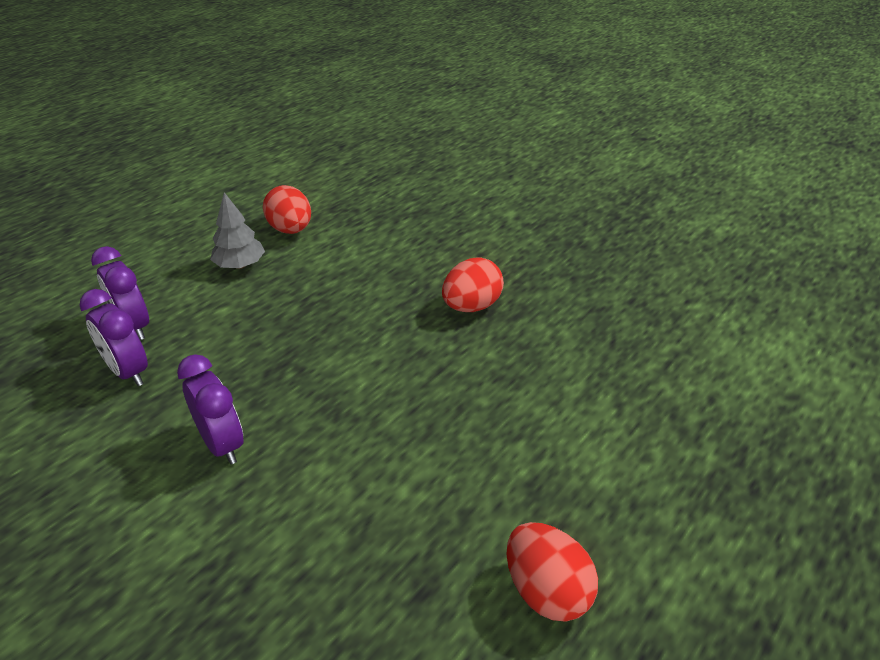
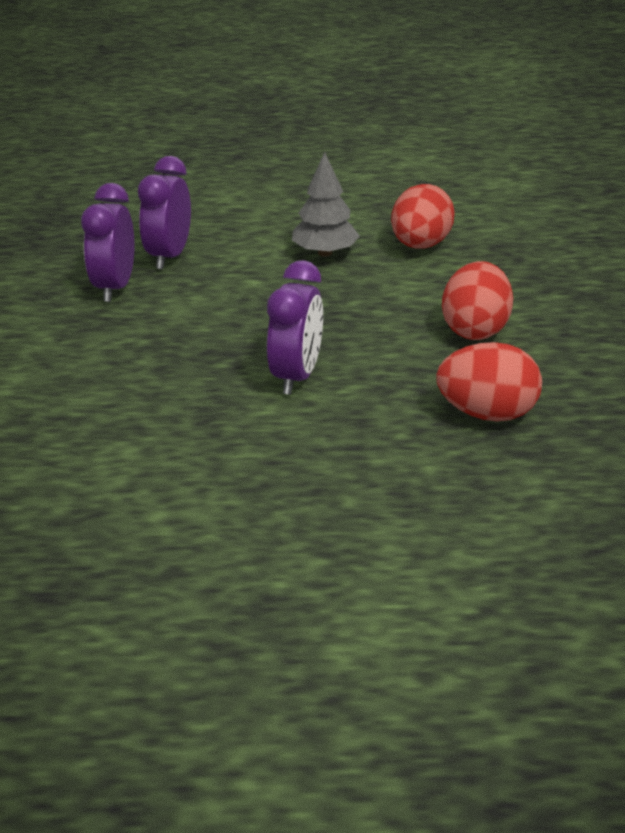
camera: 50 degrees right, 5 degrees down
purple clock [177,354,243,464] -> purple clock moved to [267,260,323,395]
red egg [506,522,598,622] -> red egg moved to [442,261,513,340]

